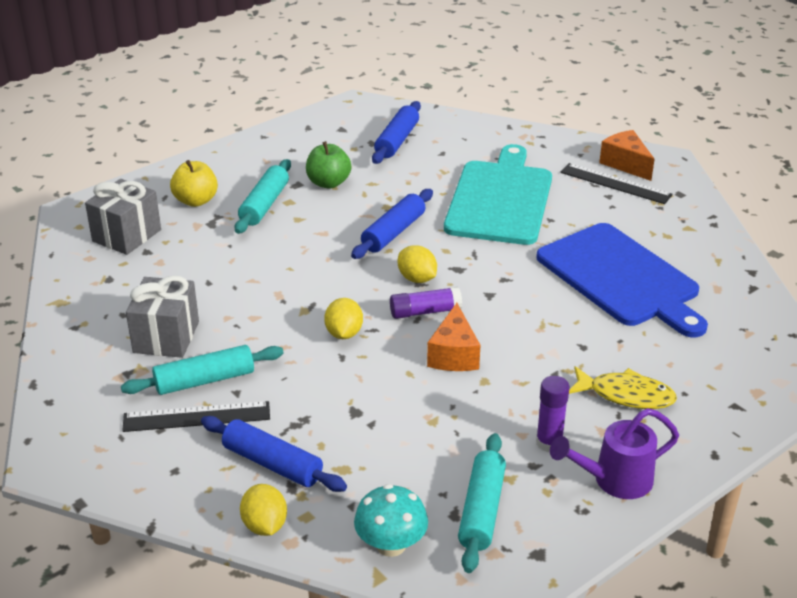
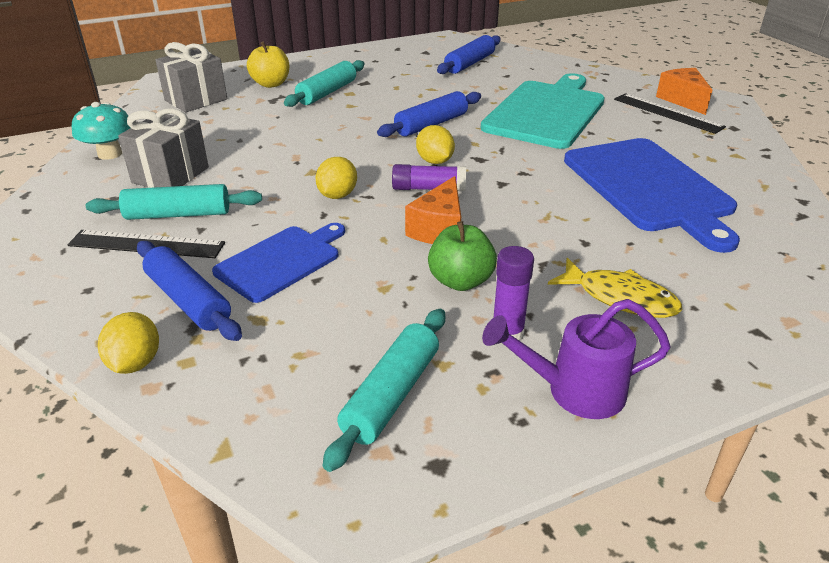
camera: 15 degrees right, 0 degrees up
green apple [306,141,351,188] -> green apple moved to [428,221,497,291]
turquoise mushroom [354,484,428,557] -> turquoise mushroom moved to [72,102,130,160]
none -> blue cutting board [212,223,345,303]

